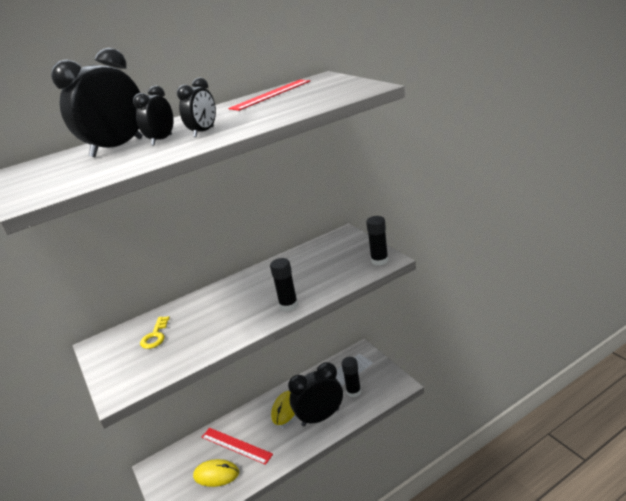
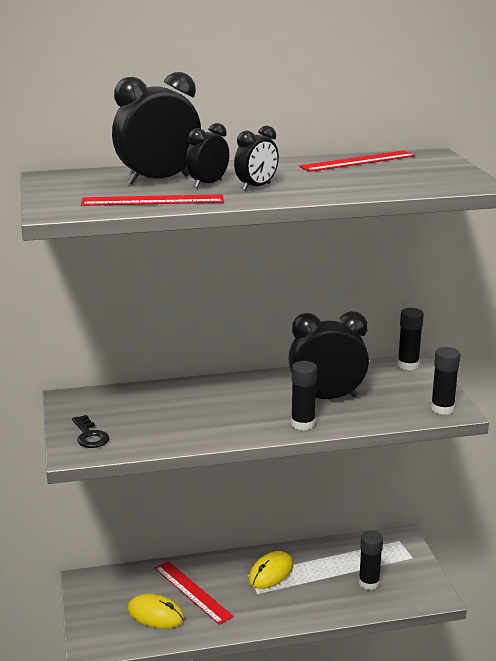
camera: 15 degrees right, 5 degrees down
yellow key [140,316,170,349] -> none
black clock [288,362,343,426] -> black clock moved to [288,311,369,399]
none -> black key [72,415,109,448]
none -> red ruler [81,194,224,206]
none -> black glue stick [397,308,424,370]

